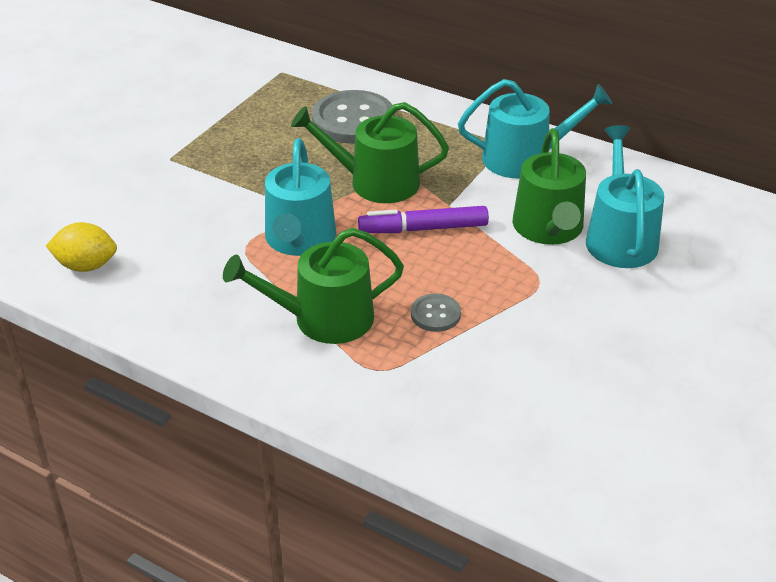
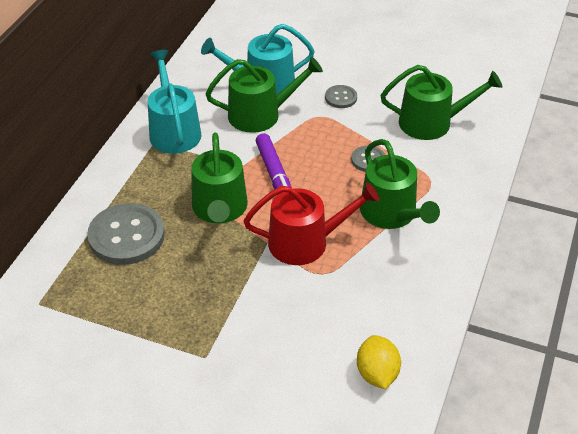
camera: 100 degrees left, 5 degrees up
turquoise watering can [265,138,336,256] -> red watering can [244,183,379,265]
none -> grey button [325,85,357,108]
none -> green watering can [381,65,502,140]

